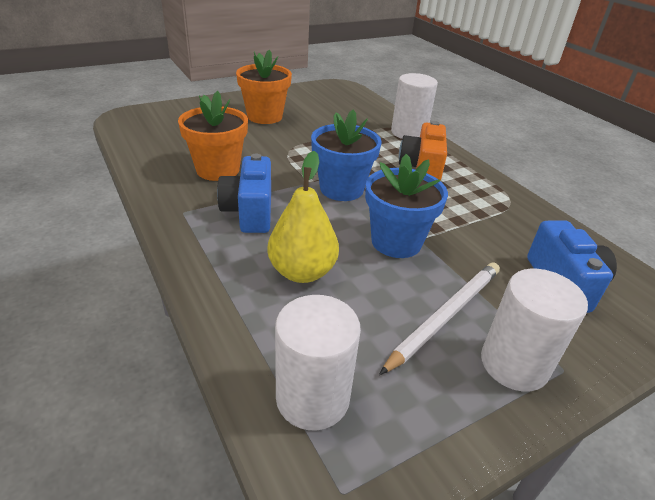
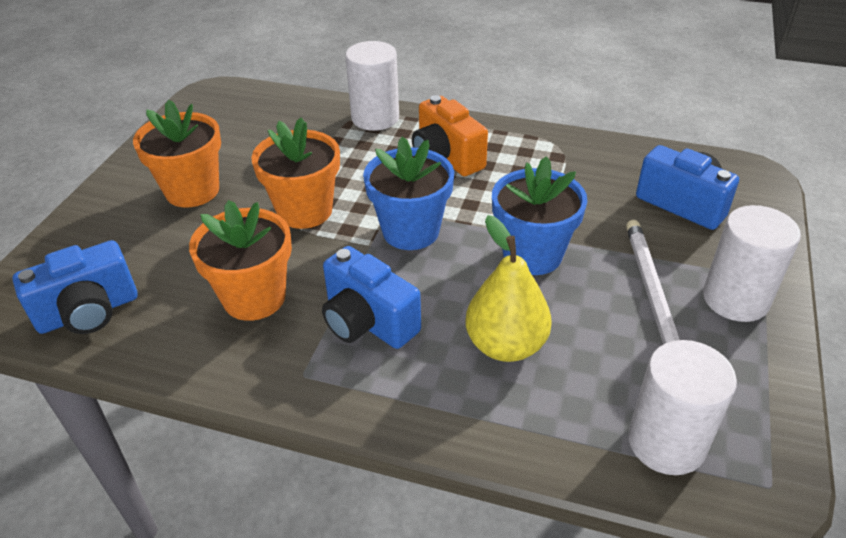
camera: 40 degrees left, 5 degrees up
none -> blue camera [13,240,138,334]
none -> orange flower pot [251,117,340,229]

